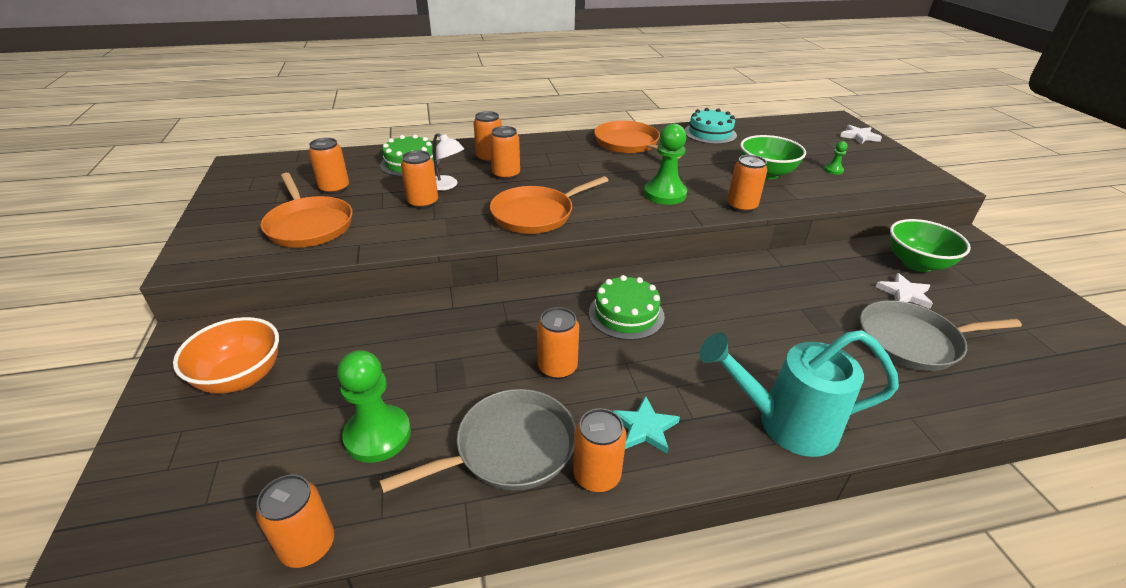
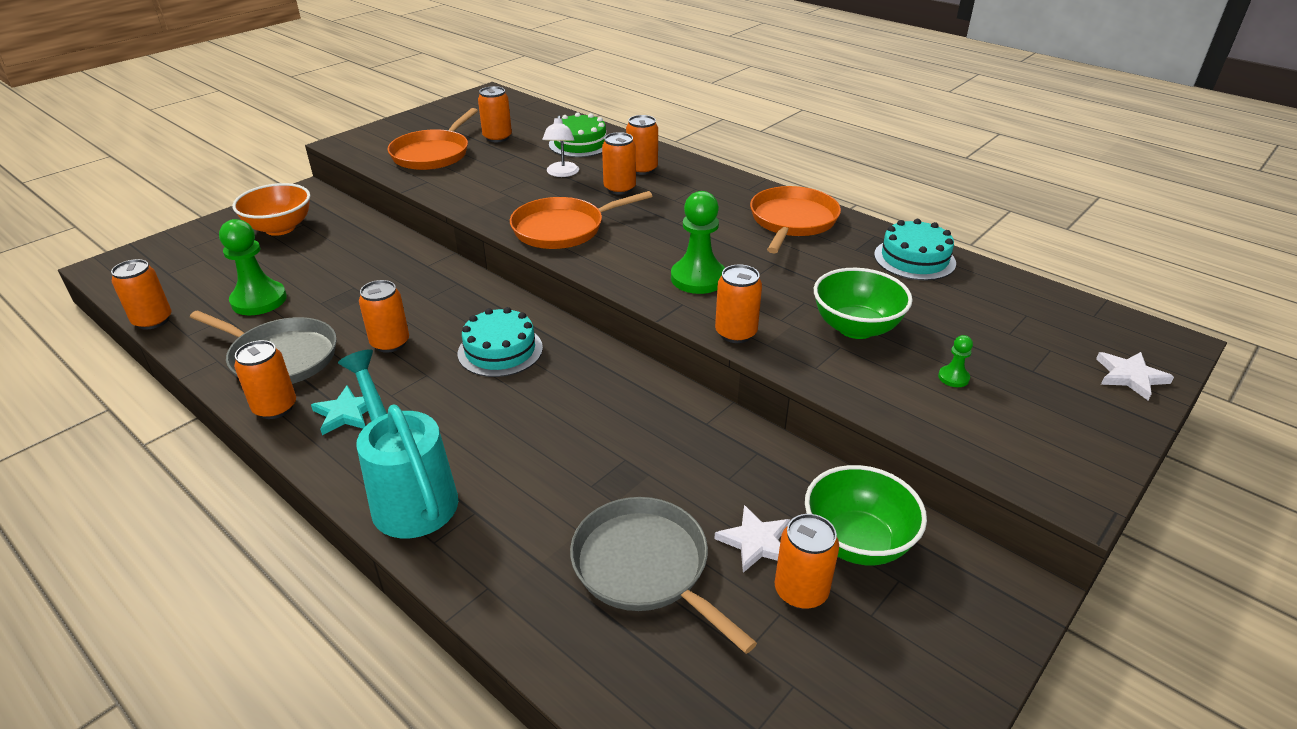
camera: 55 degrees right, 0 degrees up
orange can [401,150,438,209] -> orange can moved to [775,514,839,609]
orange pan [490,176,609,234] -> orange pan turned 45 degrees counterclockwise [510,191,652,249]
green cake [589,275,665,340] -> turquoise cake [458,307,543,377]

